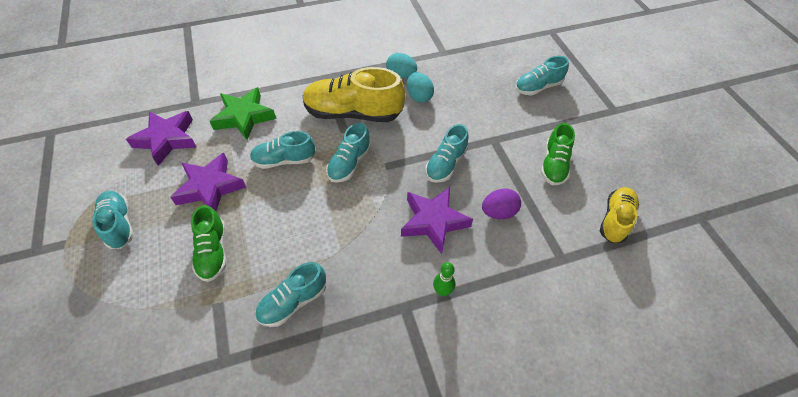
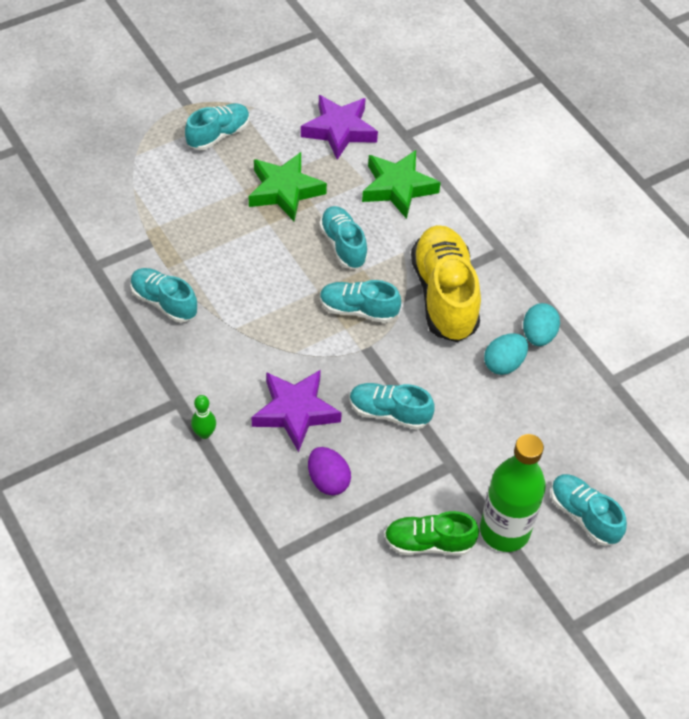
camera: 75 degrees right, 0 degrees up
purple star [170,153,246,211] -> green star [249,152,327,221]
green shoe [191,205,227,282] -> none
yellow shoe [600,187,639,243] -> none
none -> green bottle [480,434,546,552]

